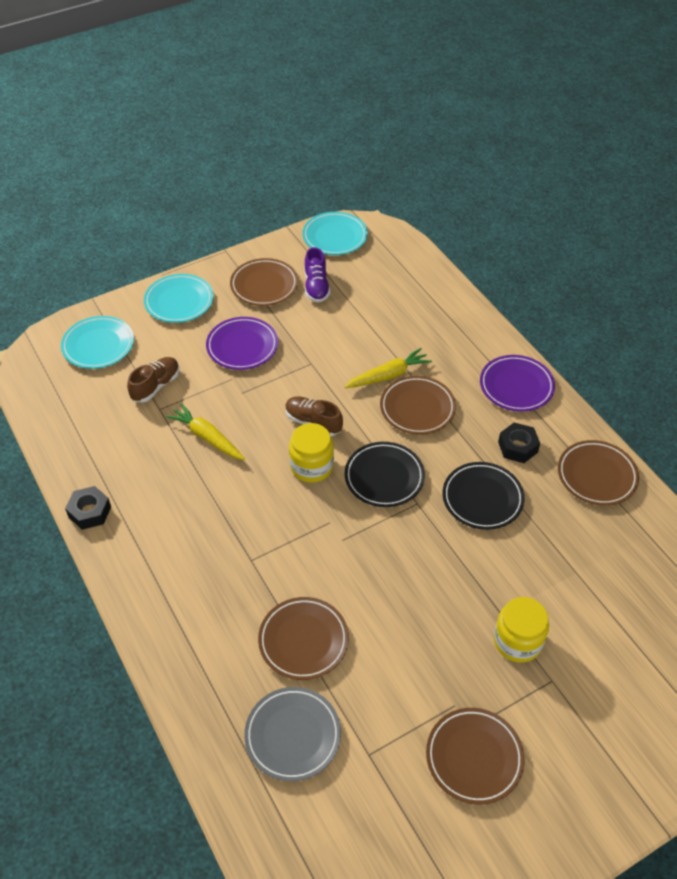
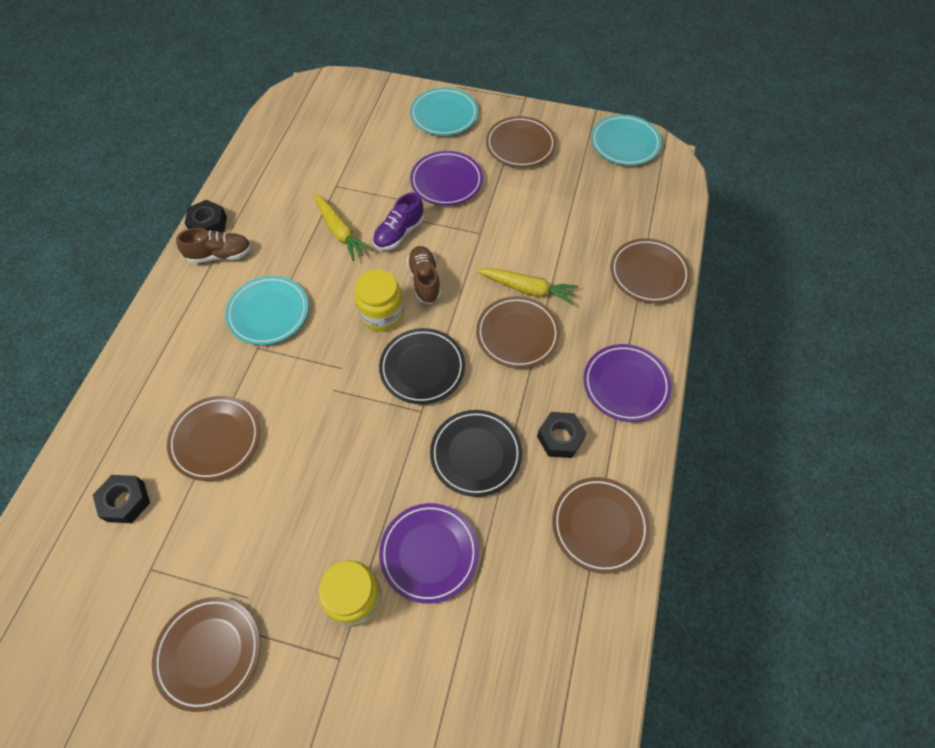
camera: 45 degrees right, 10 degrees up
turquoise plate [61,316,134,369] -> turquoise plate moved to [225,276,309,345]
brown shoe [127,357,179,403] -> brown shoe moved to [176,228,251,263]
yellow carrot [166,403,245,460] -> yellow carrot turned 150 degrees clockwise [313,194,372,261]
grey plate [244,687,341,781] -> black nut [93,475,150,523]
purple shoe [304,247,330,303] -> purple shoe moved to [373,192,424,250]
none -> purple plate [379,503,478,604]
none -> brown plate [611,238,691,303]

